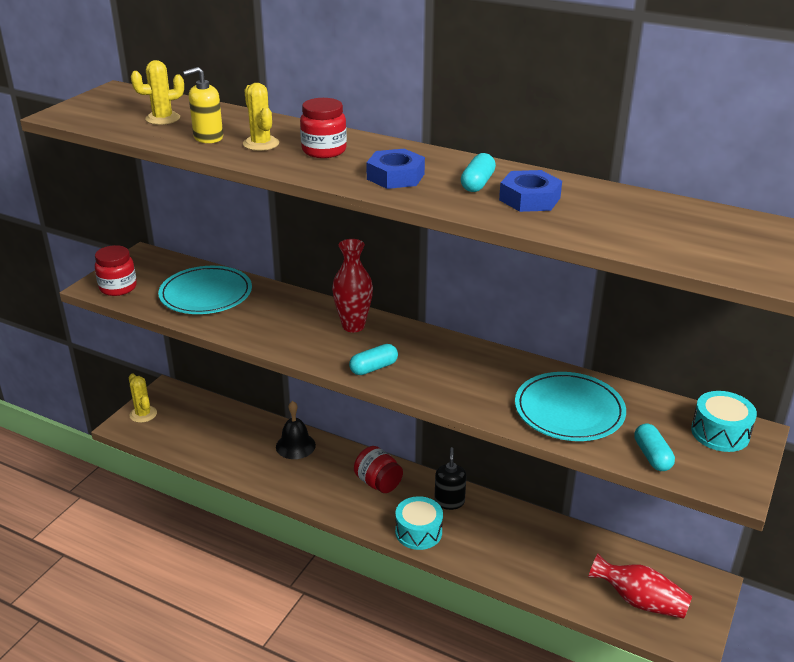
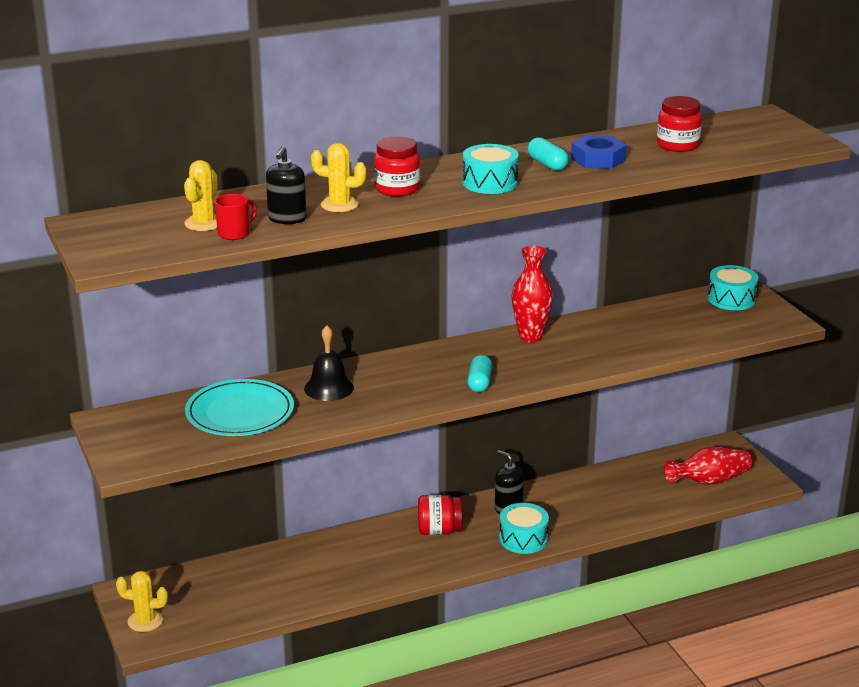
camera: 50 degrees left, 5 degrees down
red jar [95,245,137,296] -> red jar moved to [657,96,702,152]
yellow soap dispenser [183,67,223,143] -> black soap dispenser [266,146,307,224]
black bell [276,401,316,459] -> black bell moved to [304,325,354,401]
red vase [332,239,373,333] -> red vase moved to [512,246,553,342]
blue nut [366,149,425,189] -> turquoise drum [463,144,519,194]
turquoise plate [515,372,626,441] -> none
turquoise capsule [634,424,675,471] -> none
none -> red mug [215,194,257,240]

